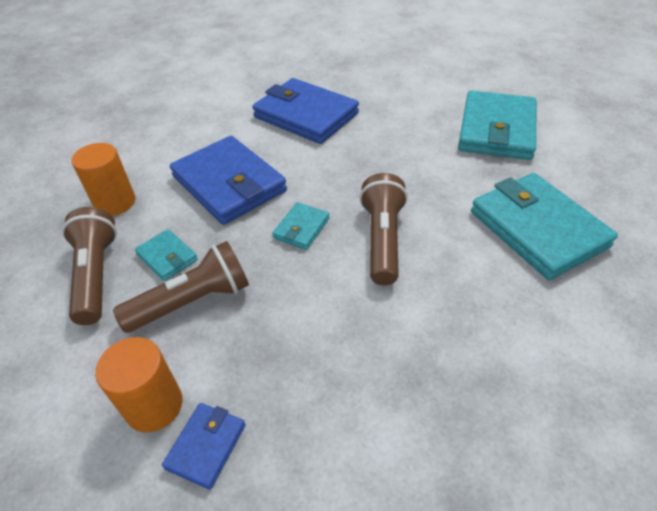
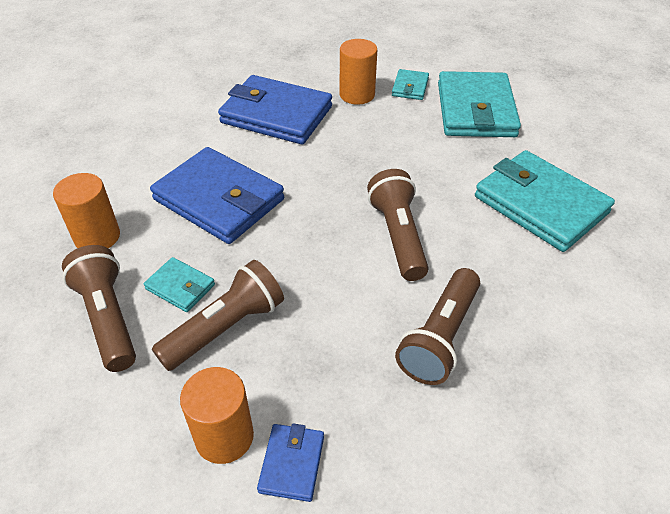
camera: 15 degrees left, 0 degrees up
turquoise wallet [272,202,330,250] -> turquoise wallet moved to [392,69,429,100]
none -> orange cylinder [340,39,377,105]
none -> brown flashlight [395,268,480,385]

